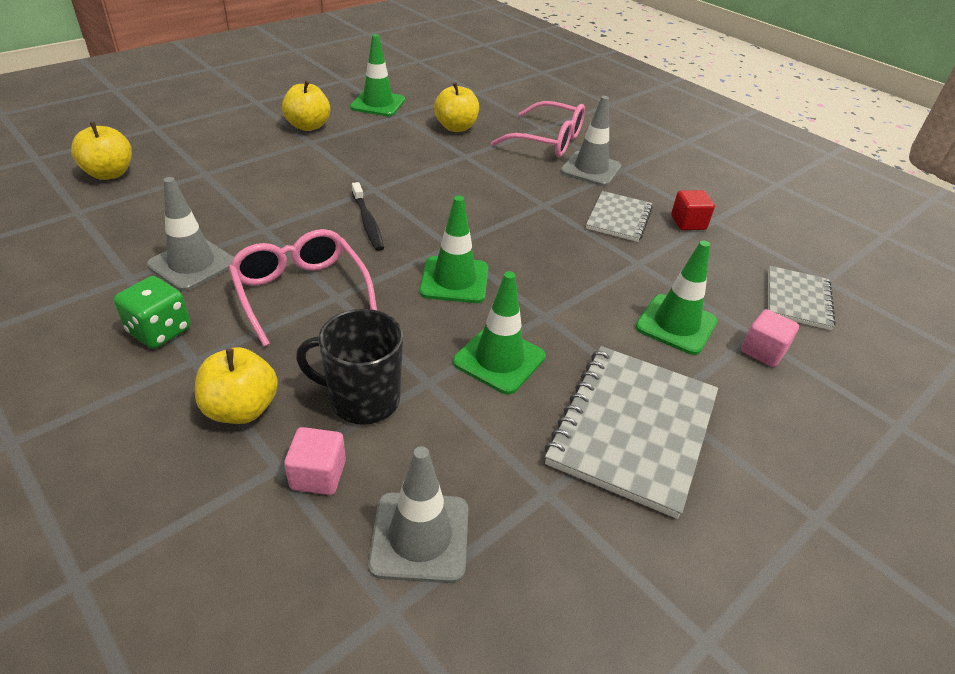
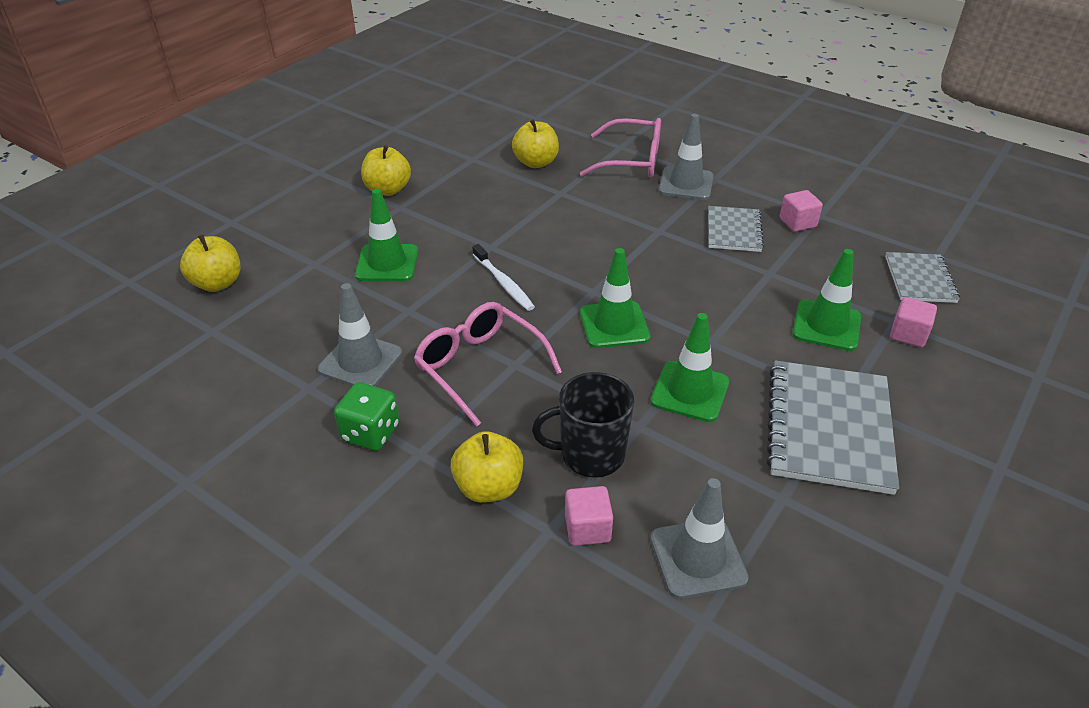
camera: 10 degrees left, 0 degrees up
green traffic cone [350,34,405,117] -> green traffic cone moved to [355,189,418,281]
black toothbrush [352,182,384,251] -> white toothbrush [472,244,535,311]
red cube [671,190,715,230] -> pink cube [780,190,823,232]

